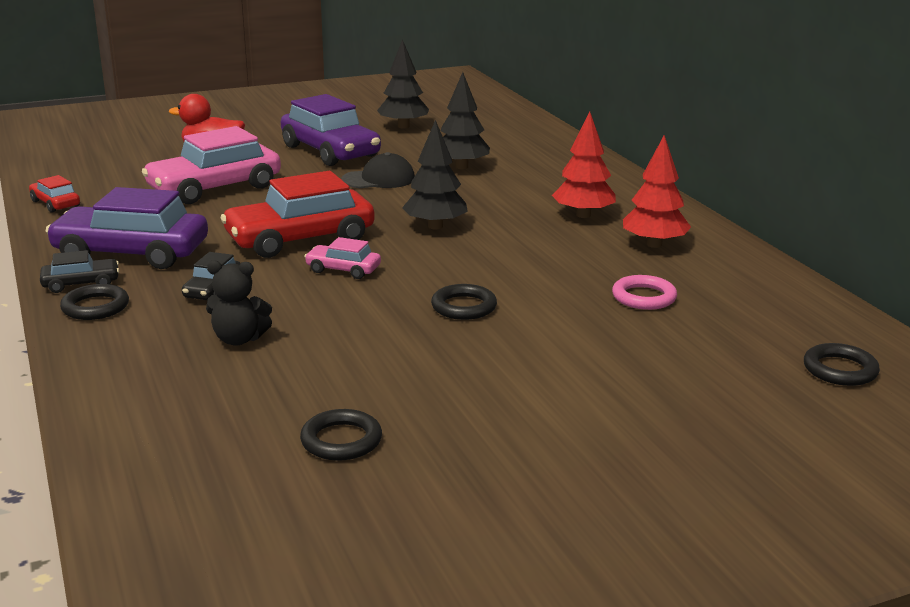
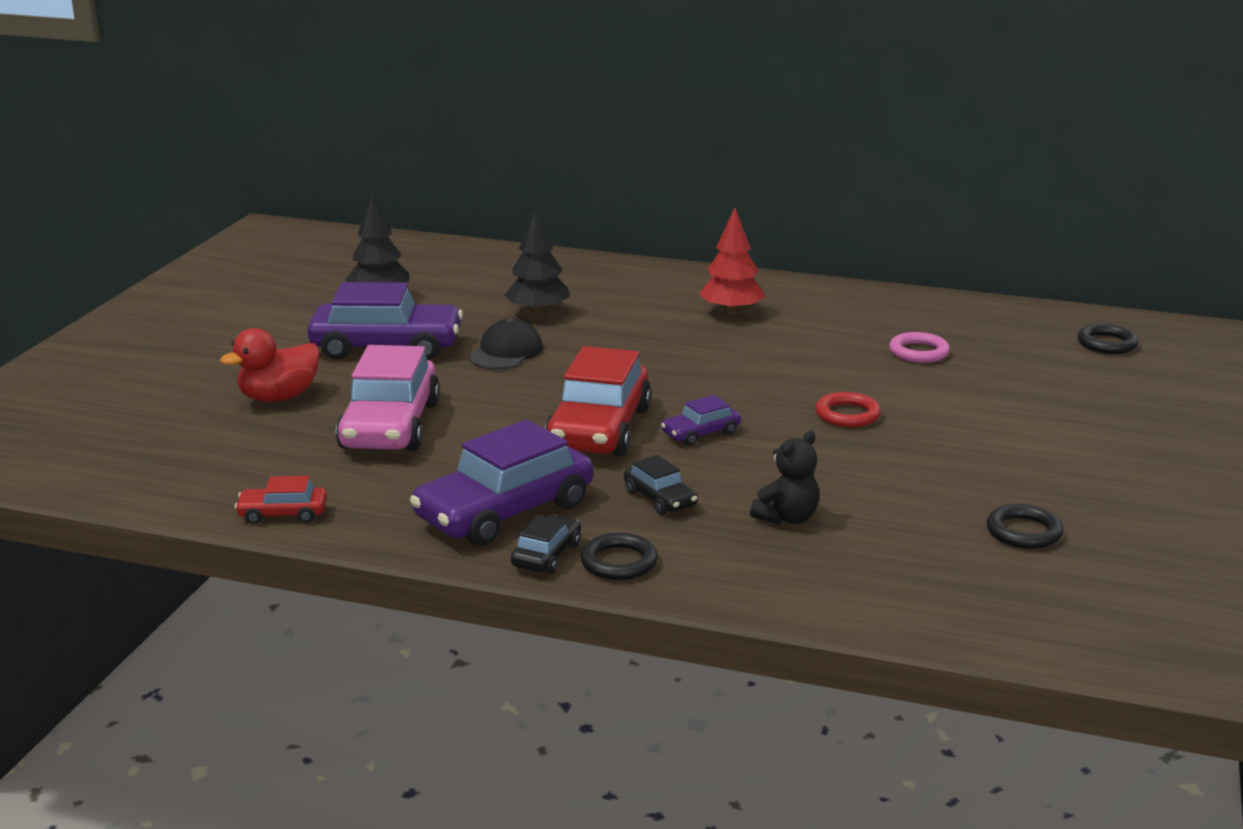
camera: 50 degrees left, 0 degrees up
pink car [304,237,381,279] -> purple car [661,395,741,446]
black tree [402,120,468,229] -> none
black ring [431,284,497,320] -> red ring [815,392,881,427]
red tree [623,135,691,248] -> none

